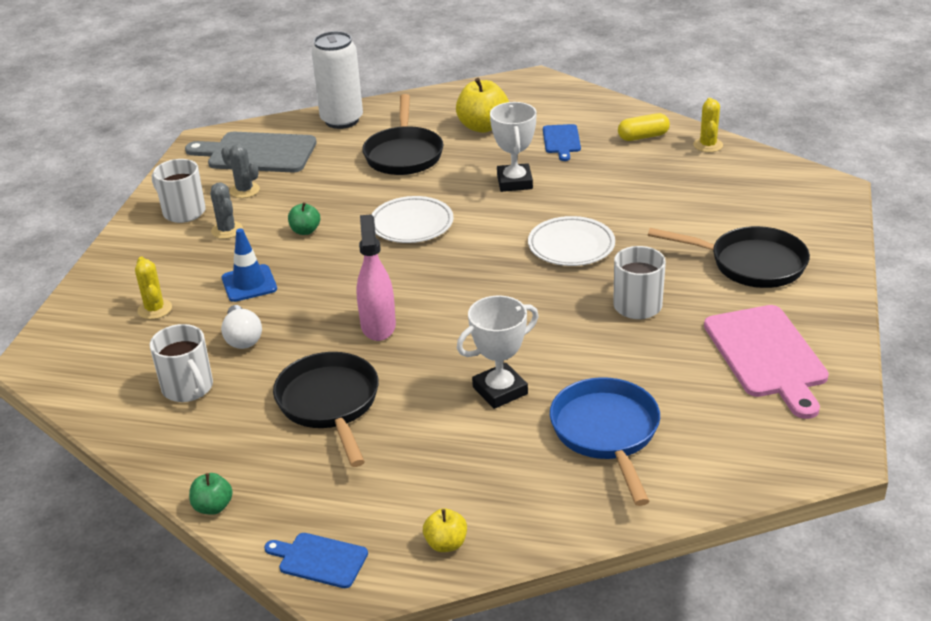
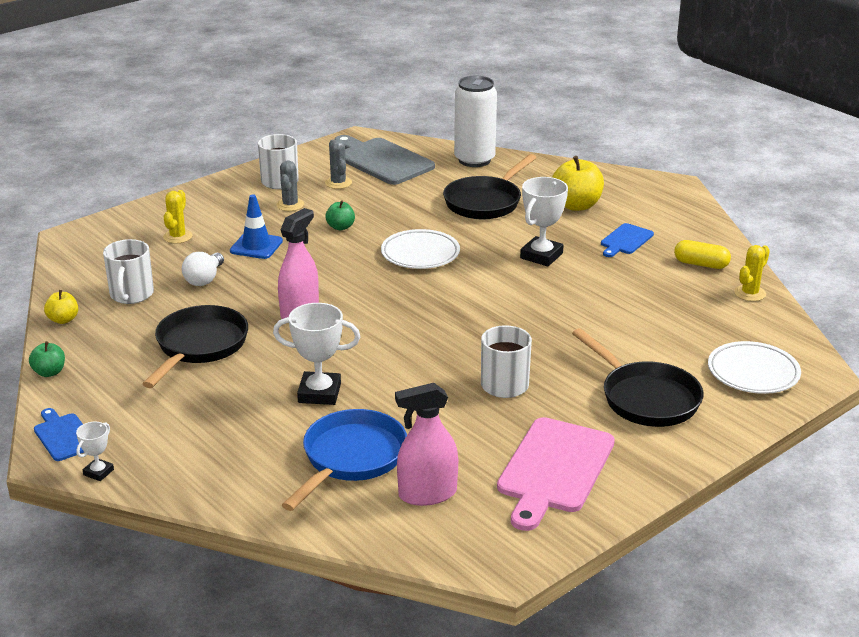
camera: 35 degrees right, 5 degrees down
yellow apple [423,508,467,552] -> yellow apple moved to [44,290,78,324]
white plate [528,216,615,266] -> white plate moved to [708,341,801,394]
none -> white trophy [76,421,114,481]
none -> pink spray bottle [395,383,458,506]

